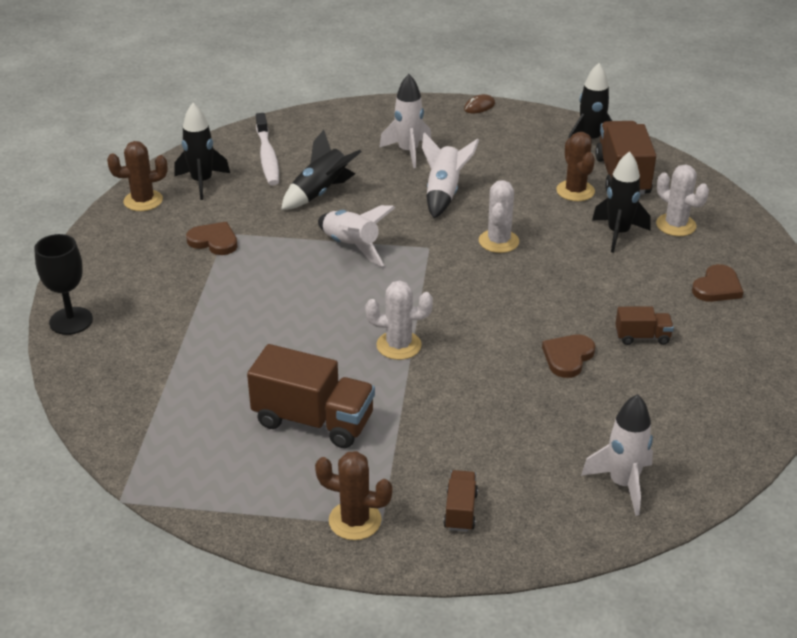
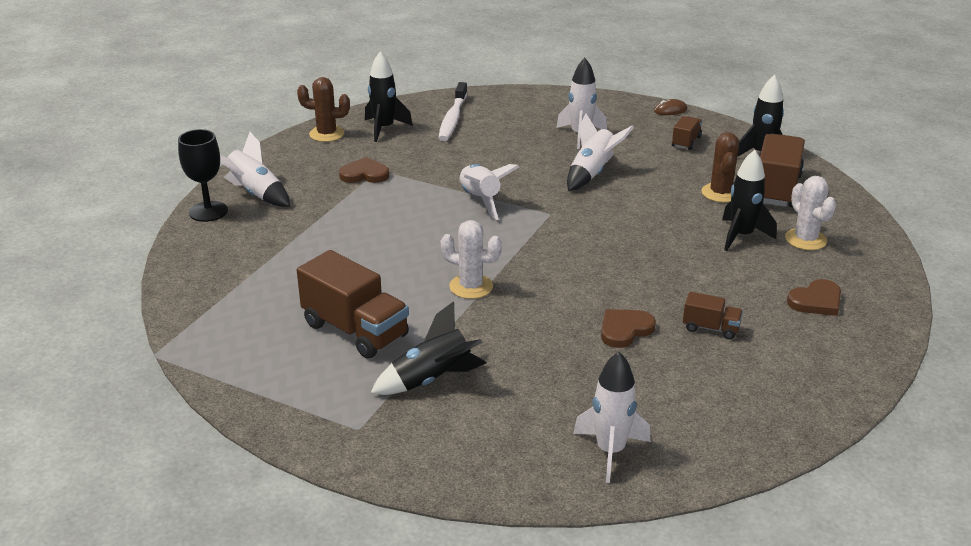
camera: 20 degrees right, 5 degrees down
brown heart [186,222,238,255] -> brown heart turned 45 degrees counterclockwise [339,157,389,183]
black rocket [281,130,362,210] -> black rocket moved to [371,301,487,395]
brown cactus [315,451,392,540] -> none
brown truck [443,470,478,532] -> brown truck moved to [672,116,702,150]
white cactus [479,180,519,253] -> none
none -> white rocket [220,132,290,207]

